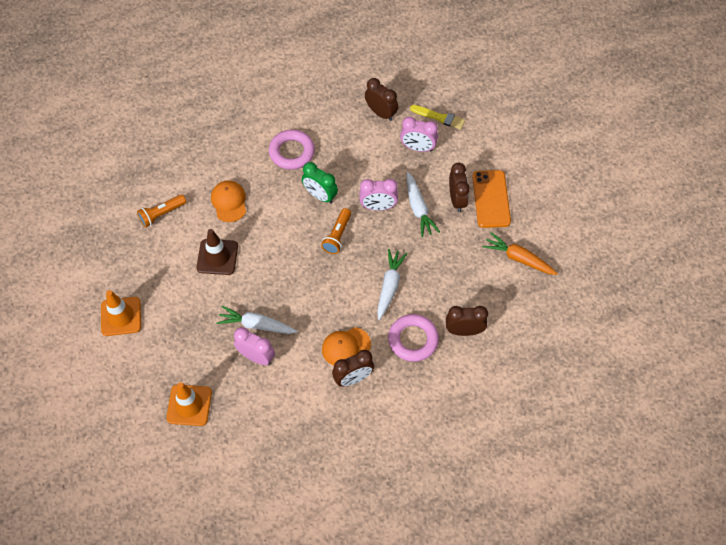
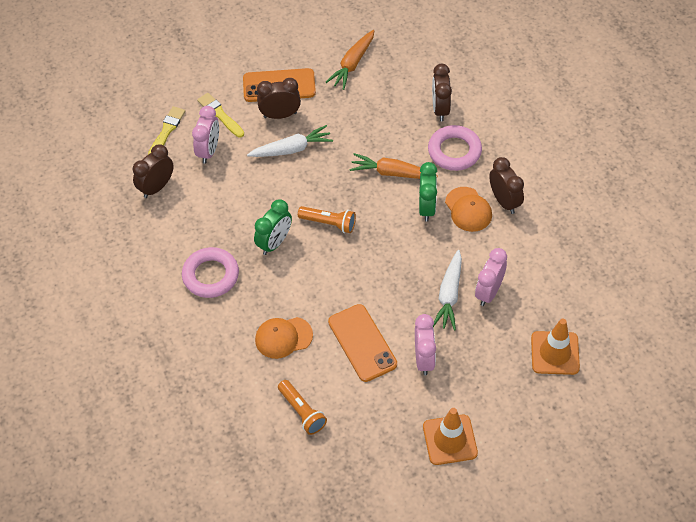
camera: 90 degrees left, 5 degrees down
brown traffic cone [196,229,238,275] -> orange phone [328,304,397,382]
pink clock [359,179,398,211] -> pink clock moved to [415,314,436,375]
white carrot [377,249,408,320] -> orange carrot [349,153,438,179]
none -> yellow brush [197,93,244,138]
none -> green clock [419,162,437,221]

